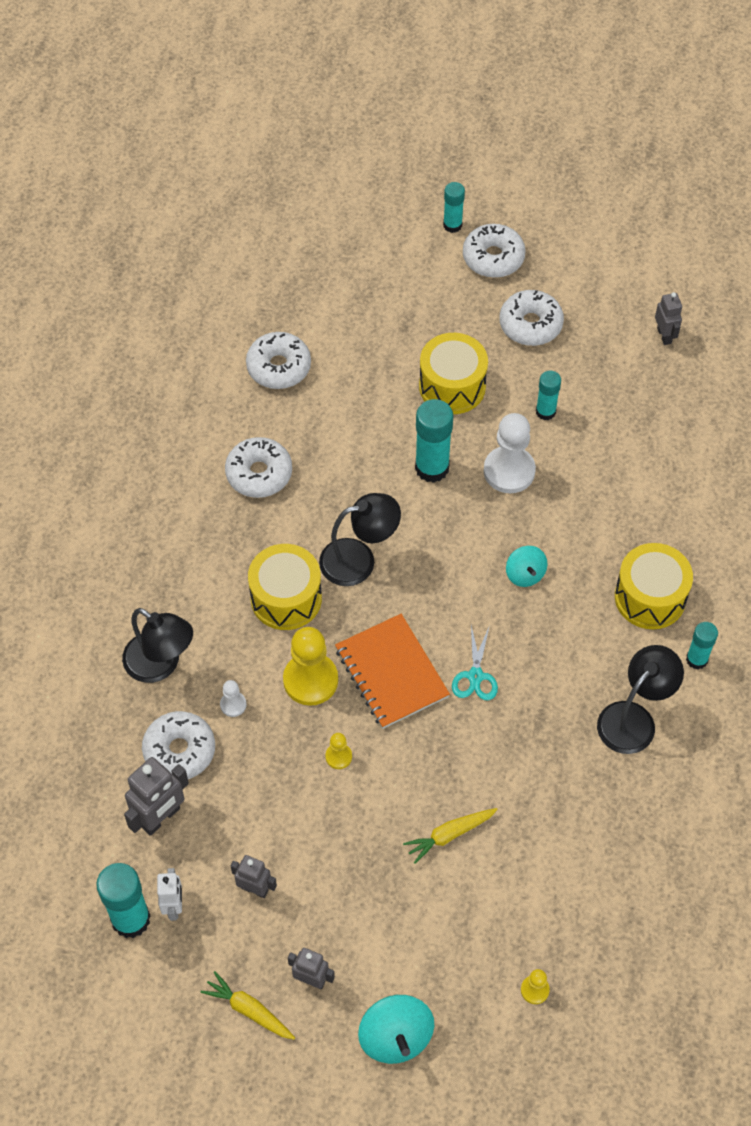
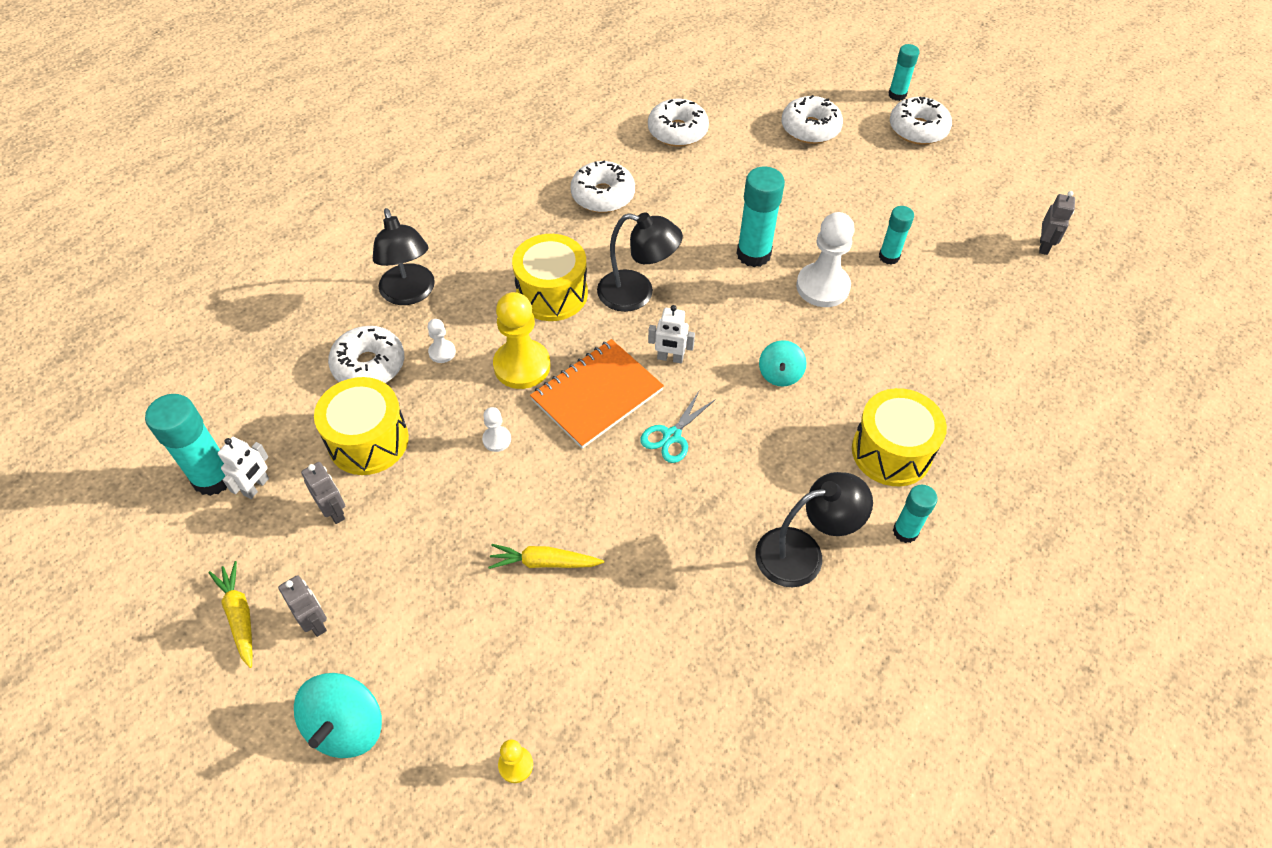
camera: 30 degrees right, 5 degrees down
grey robot [124,757,189,836] -> none
yellow pawn [325,733,352,769] -> white pawn [482,407,511,452]
orange notebook [335,614,450,729] -> orange notebook turned 45 degrees clockwise [530,339,664,449]
yellow drum [419,333,488,414] -> yellow drum moved to [314,377,409,475]
white donut [500,290,564,346] -> white donut moved to [782,95,843,144]
none -> white robot [648,305,695,364]

